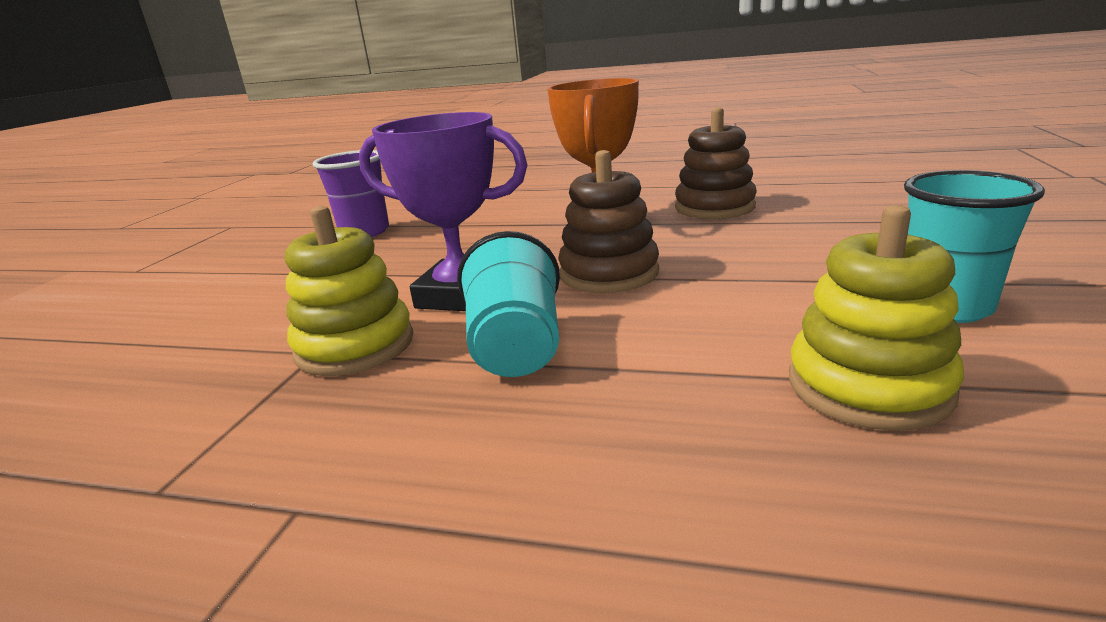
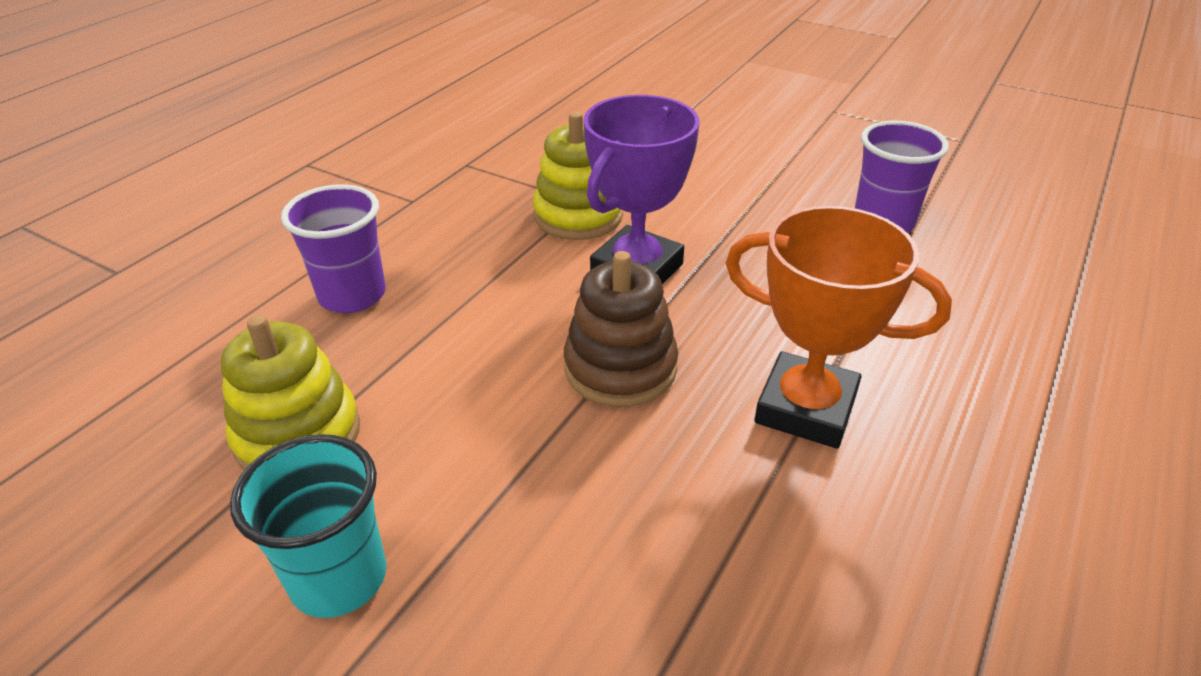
camera: 105 degrees right, 15 degrees up
turquoise cup [457,231,560,377] -> none
brown stacking toy [675,107,757,219] -> none
none -> purple cup [281,184,386,313]

